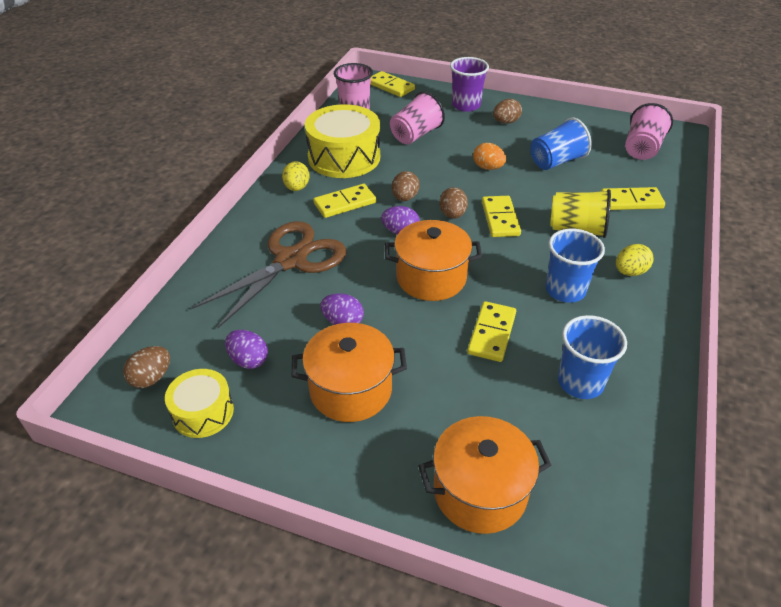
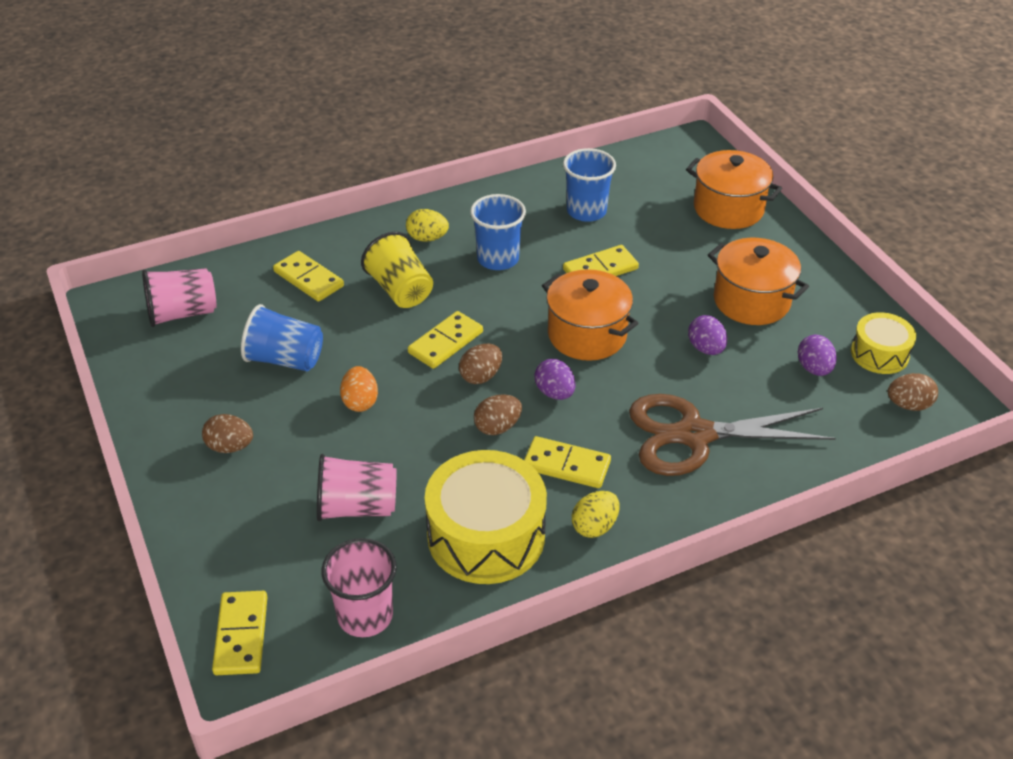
camera: 135 degrees left, 0 degrees up
purple cup [450,57,489,112] -> none

